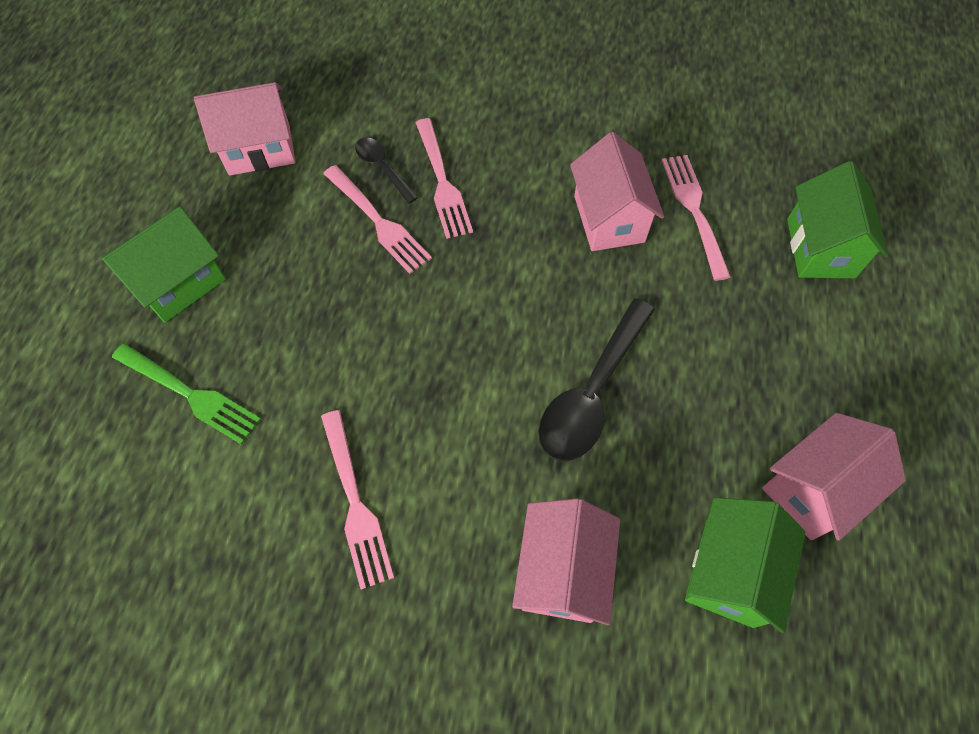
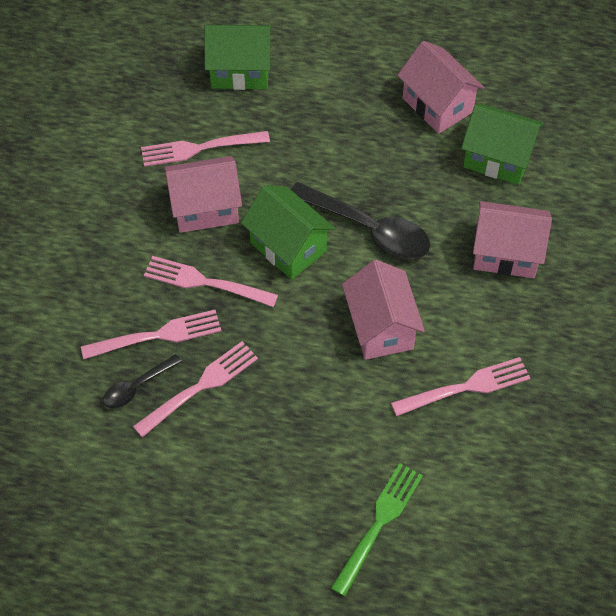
camera: 90 degrees left, 5 degrees down
green house [102,207,226,322] -> green house moved to [241,185,335,280]
pink house [194,82,295,176] -> pink house moved to [342,260,425,360]
none -> pink fork [144,256,278,307]

